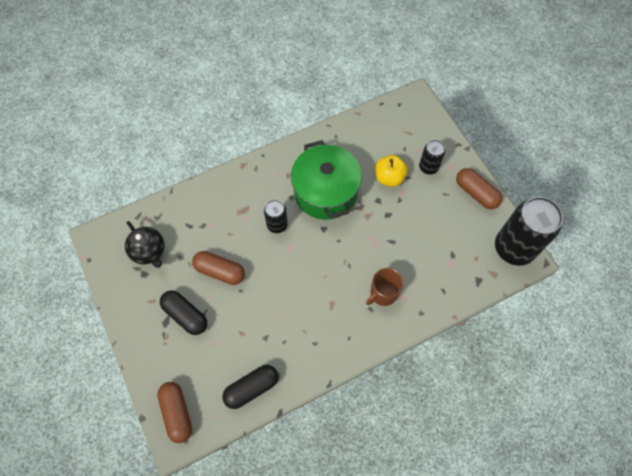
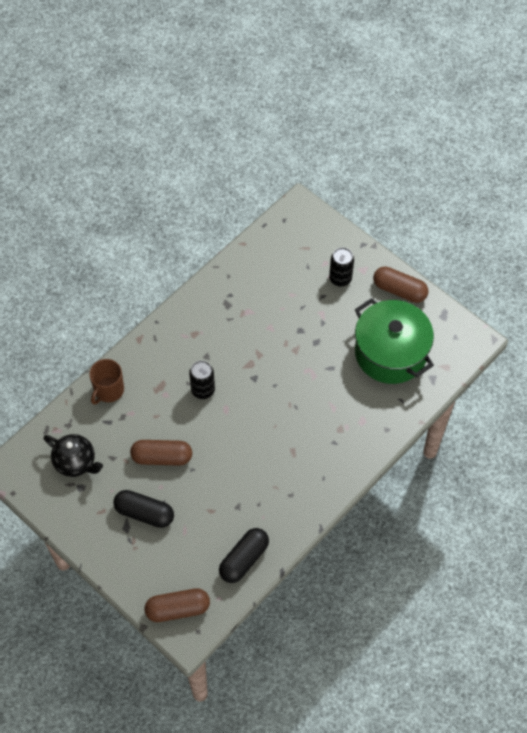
camera: 20 degrees left, 5 degrees down
brown capsule [157,382,192,443] -> brown capsule turned 60 degrees counterclockwise [145,588,210,622]
green pot [291,140,362,220] -> green pot moved to [355,298,434,384]
brown mug [366,268,403,306] -> brown mug moved to [89,359,124,405]
yellow apple [375,155,408,187] -> none
black can [495,197,563,266] -> none

